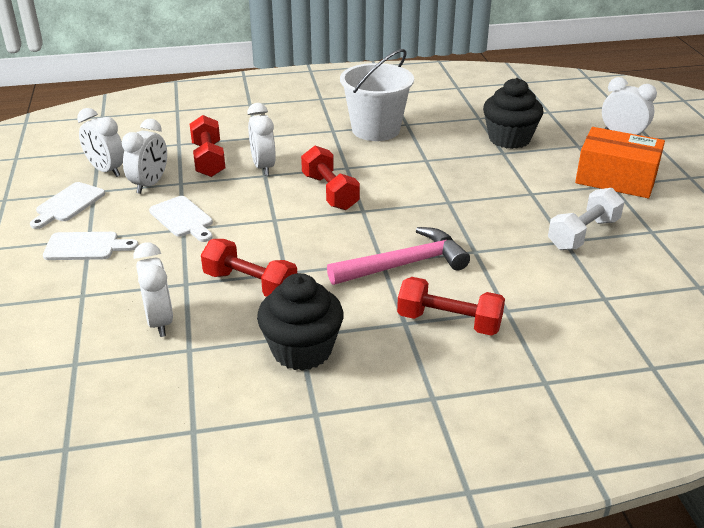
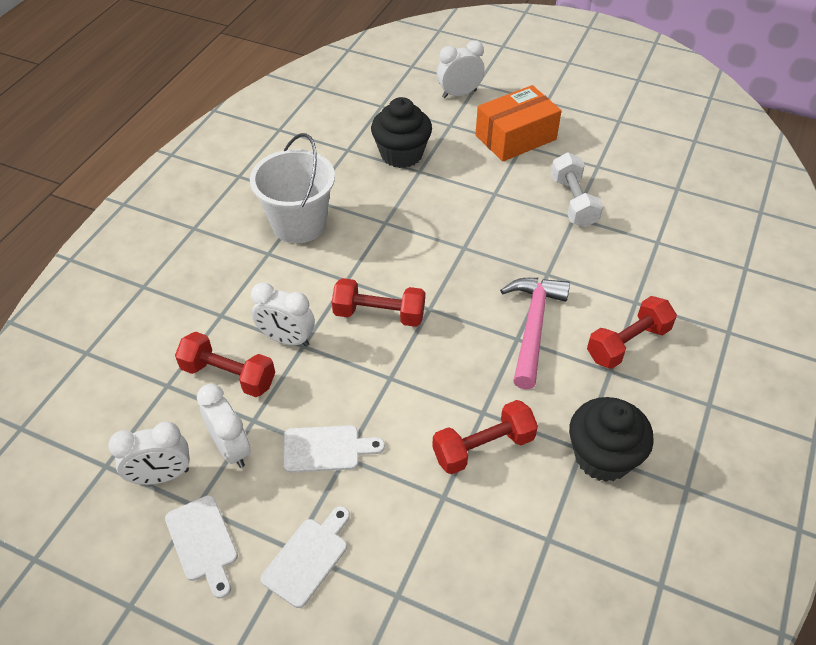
camera: 55 degrees left, 15 degrees up
white clock [133,243,173,337] -> none

